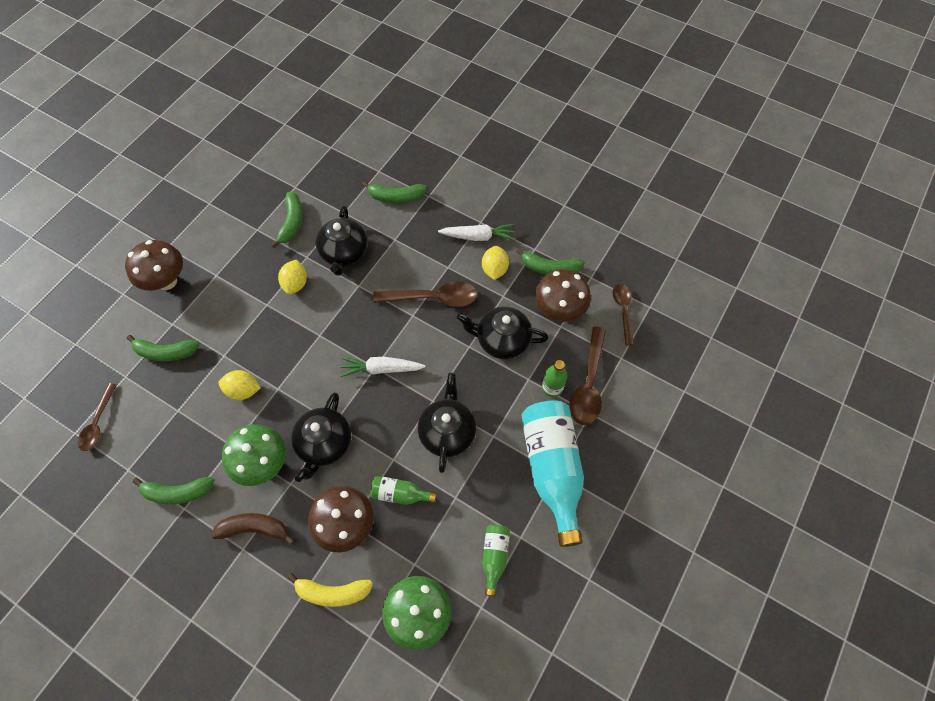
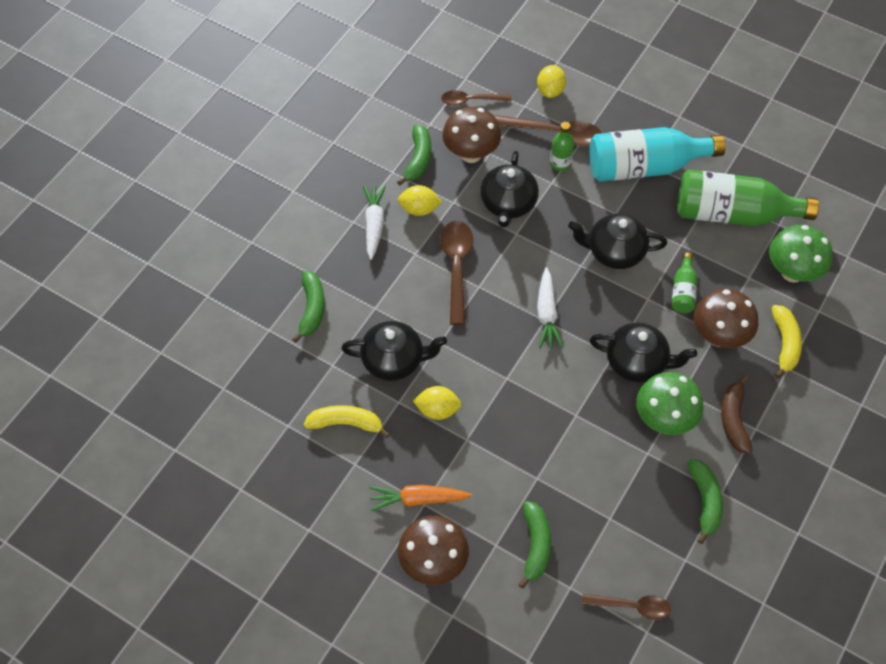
camera: 90 degrees left, 5 degrees down
yellow lemon [218,370,261,400] -> yellow lemon moved to [537,65,566,98]
green banana [271,192,302,248] -> yellow banana [304,405,390,438]
green bottle [482,525,510,597] -> green bottle [677,170,819,226], size x2.17
none -> orange carrot [370,485,472,511]

